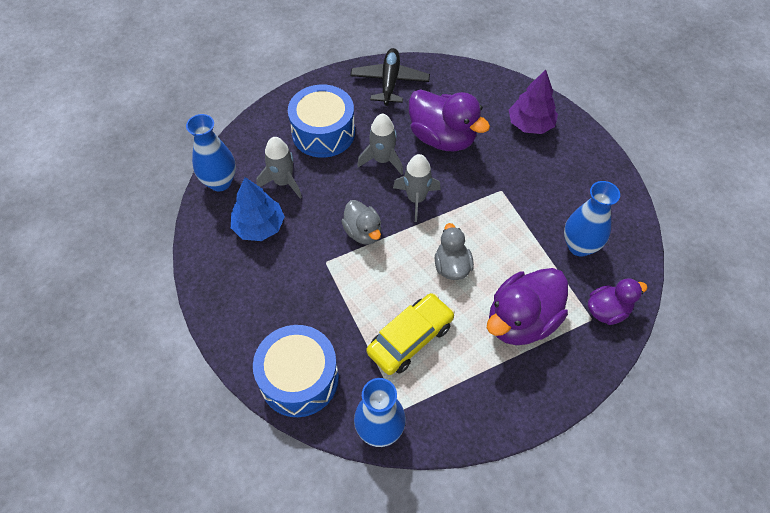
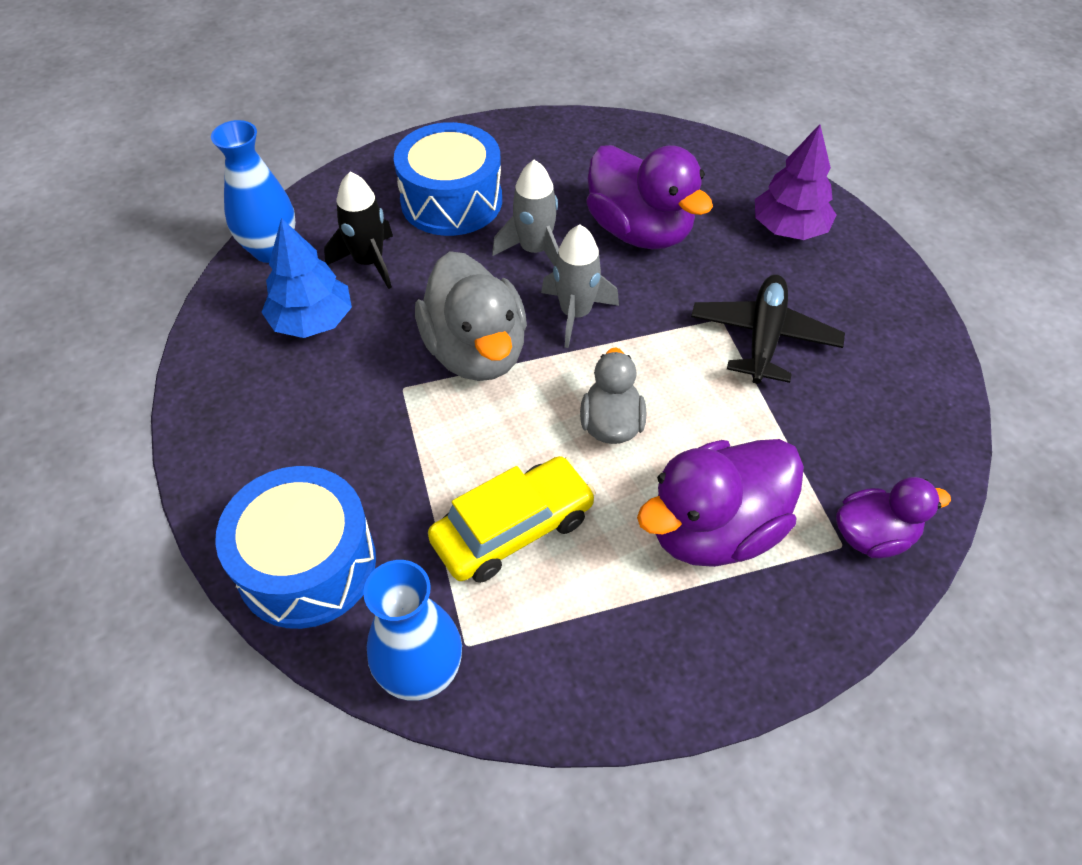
camera: 10 degrees right, 5 degrees down
grey rocket [256,137,302,198] -> black rocket [324,172,393,289]
grey duck [341,200,381,245] -> grey duck [415,251,527,381], size x1.71
black plane [351,48,430,106] -> black plane moved to [691,275,845,384]
blue vase [564,181,620,257] -> none

